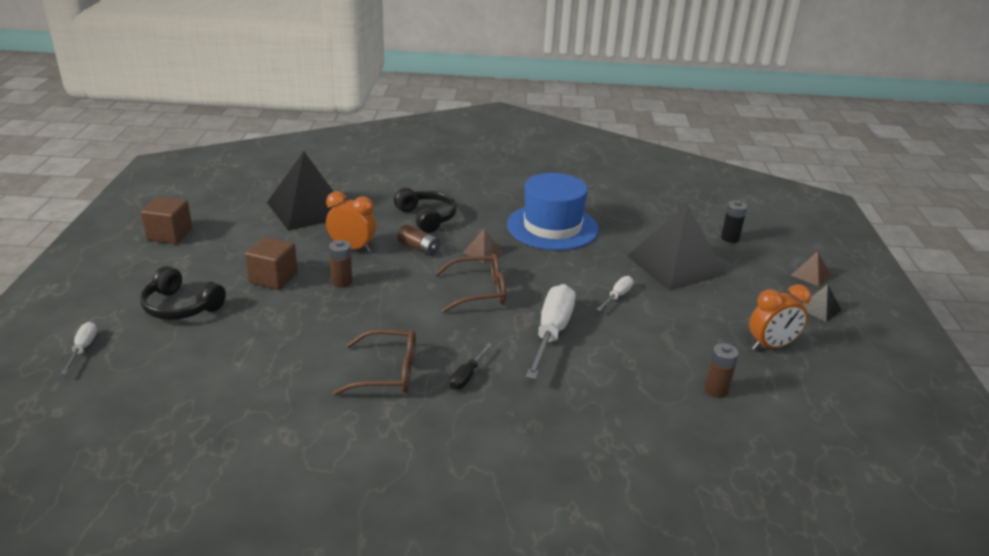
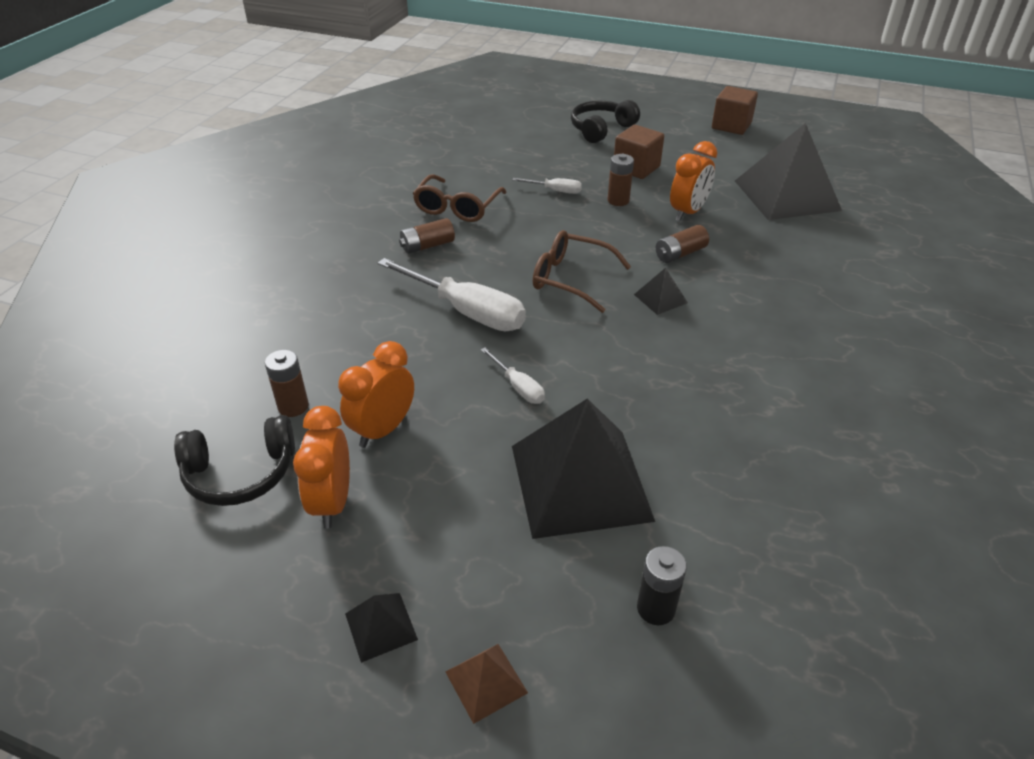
camera: 110 degrees right, 10 degrees up
white screwdriver [61,322,97,374] -> white screwdriver moved to [512,178,582,194]
black headphones [394,188,457,233] -> black headphones moved to [174,415,295,506]
brown glasses [434,254,506,313] -> brown glasses turned 105 degrees clockwise [533,230,631,313]
black screwdriver [449,343,492,390] -> brown battery [399,218,455,254]
brown pyramid [463,229,503,263] -> black pyramid [634,268,688,315]
blue hat [507,173,599,250] -> none
none -> orange clock [338,341,414,448]

